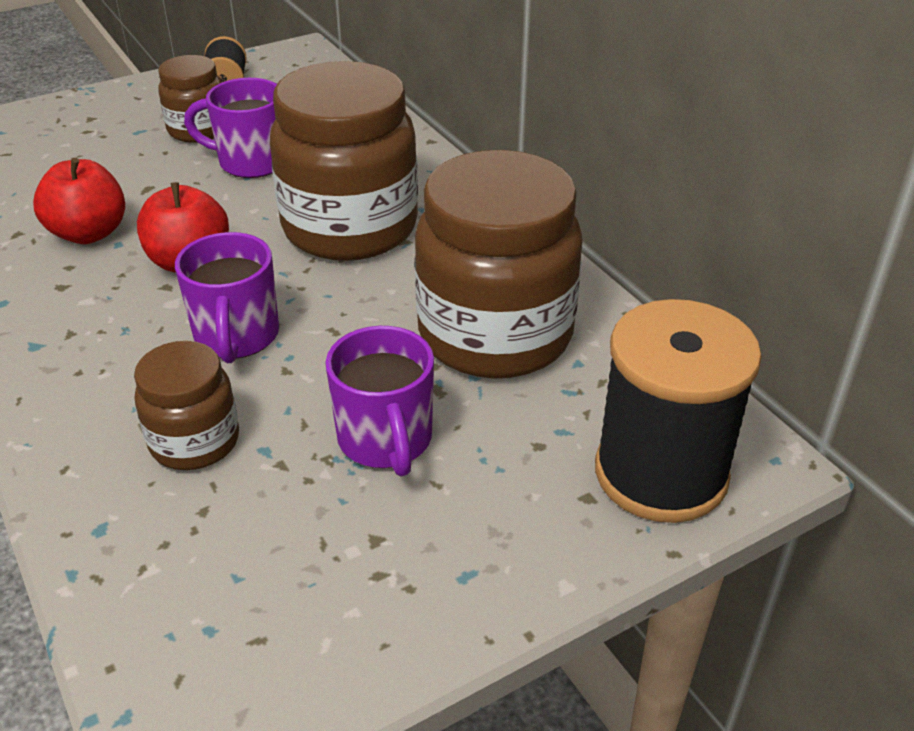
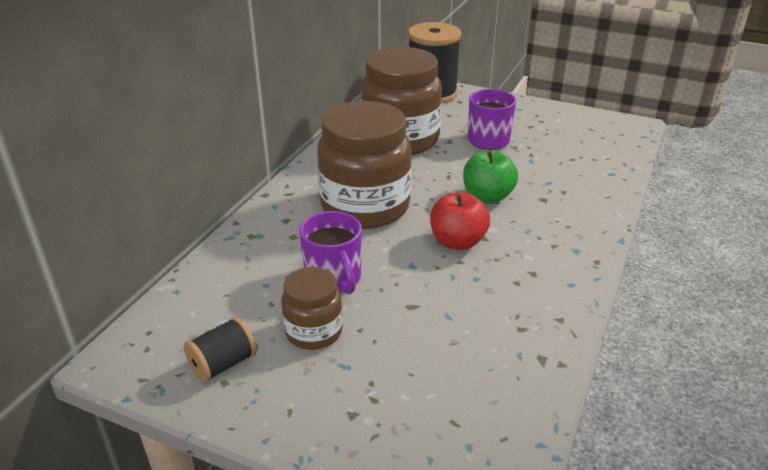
camera: 125 degrees left, 5 degrees down
red apple [33,158,125,244] -> none
brown jar [134,341,239,470] -> none
purple mug [175,232,279,363] -> green apple [463,150,518,204]

